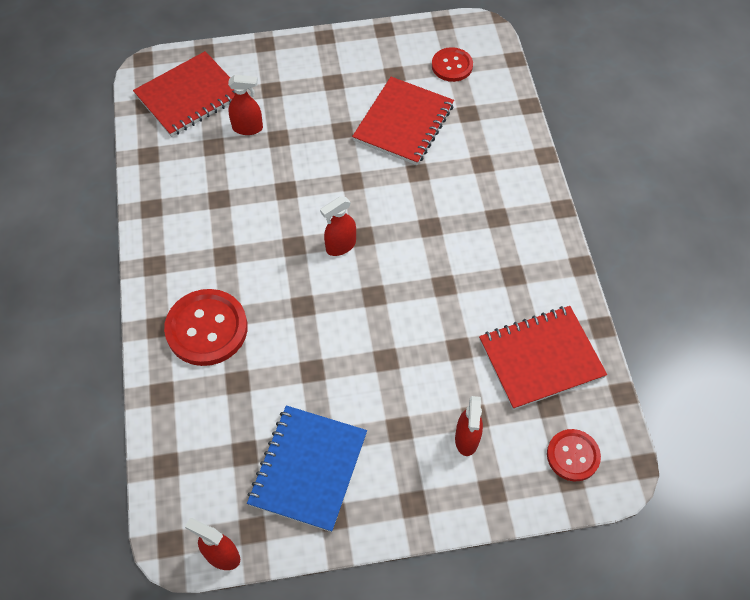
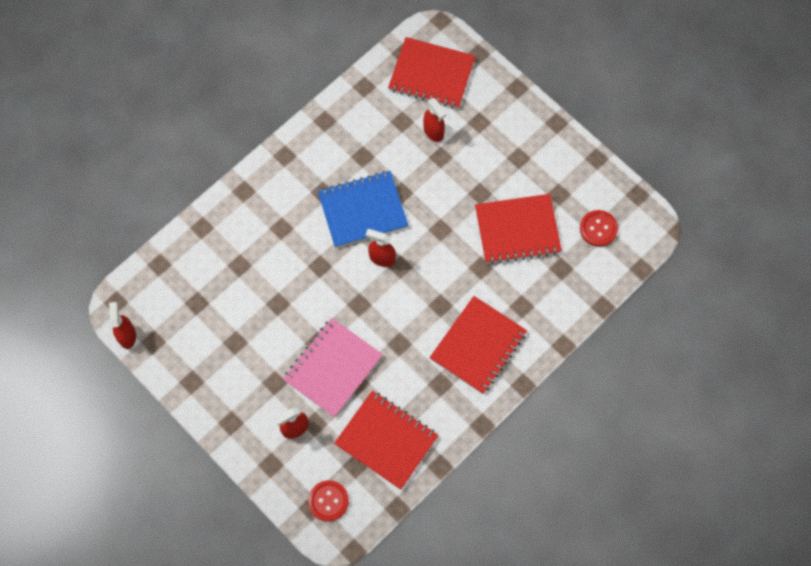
camera: 55 degrees right, 10 degrees up
red button [164,289,248,366] -> none
blue notebook [247,405,367,532] -> blue notebook moved to [318,171,409,248]
none -> pink notebook [283,318,383,417]
none -> red notebook [430,296,527,394]

